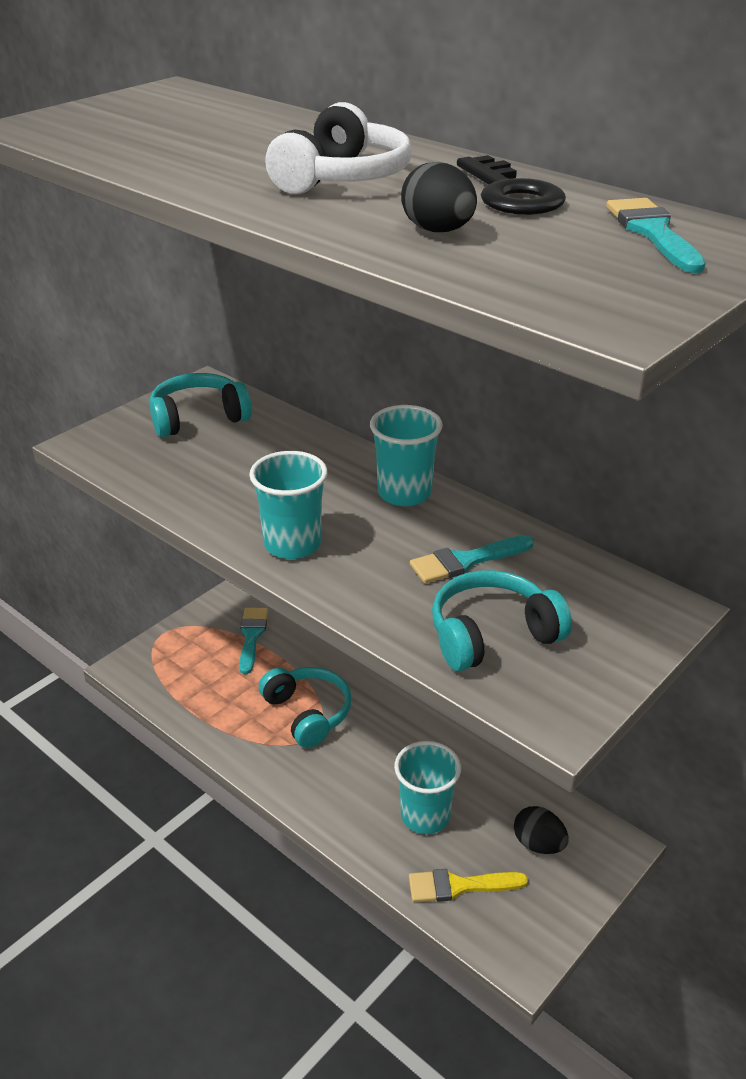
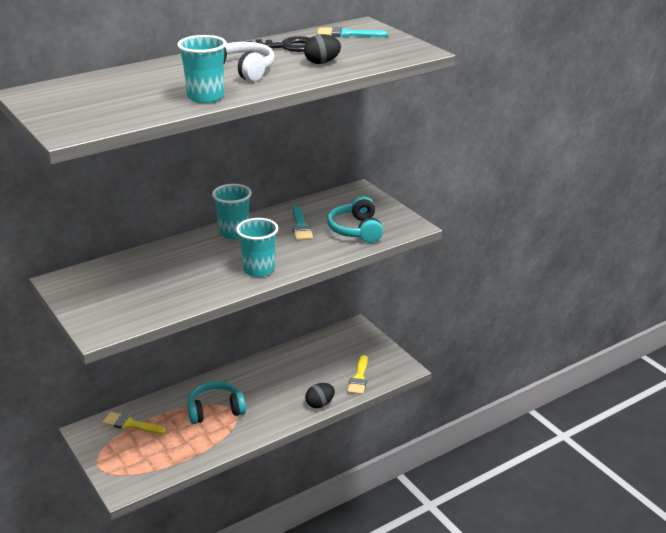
camera: 75 degrees left, 5 degrees down
turquoise headphones [150,373,252,437] -> none
turquoise brush [239,607,268,674] -> yellow brush [102,412,166,434]
turquoise cup [394,741,461,834] -> turquoise cup moved to [177,35,227,103]
black egg [514,806,568,854] -> black egg moved to [305,383,335,408]

